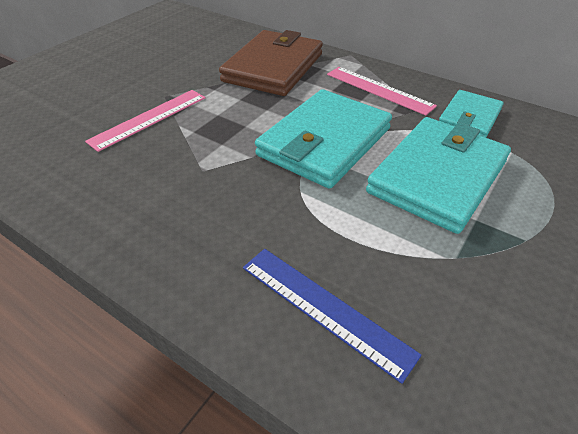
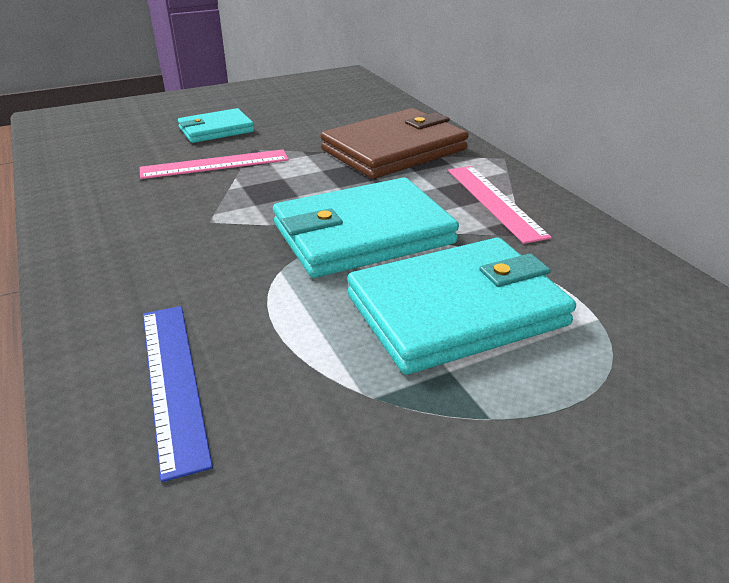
camera: 30 degrees right, 10 degrees down
turquoise wallet [439,90,504,138] -> turquoise wallet moved to [178,108,254,143]

